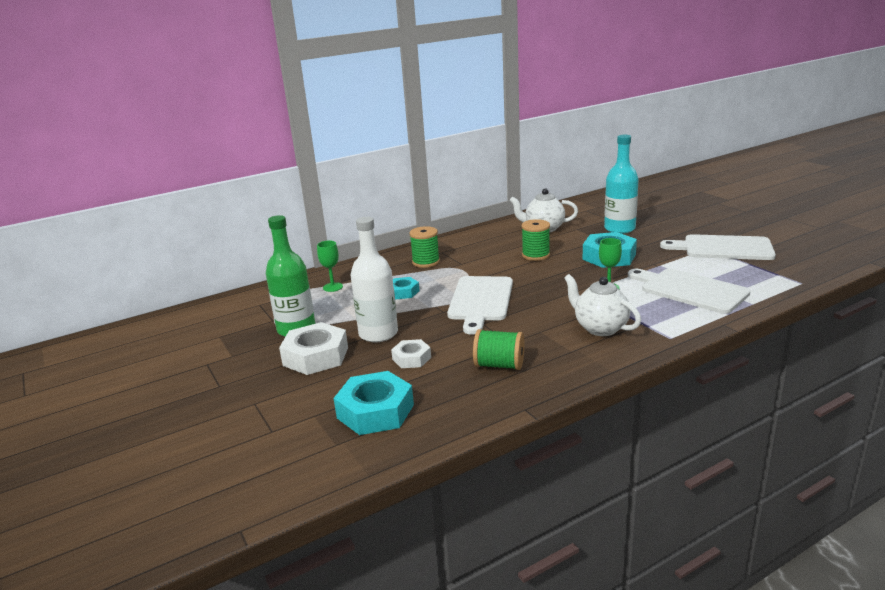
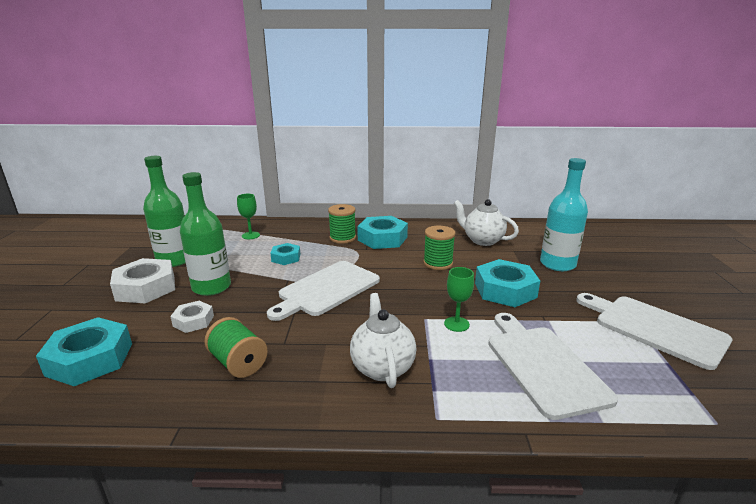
camera: 30 degrees right, 0 degrees up
white bottle [351,217,398,342] -> green bottle [180,172,231,296]
none -> turquoise nut [357,216,408,249]

